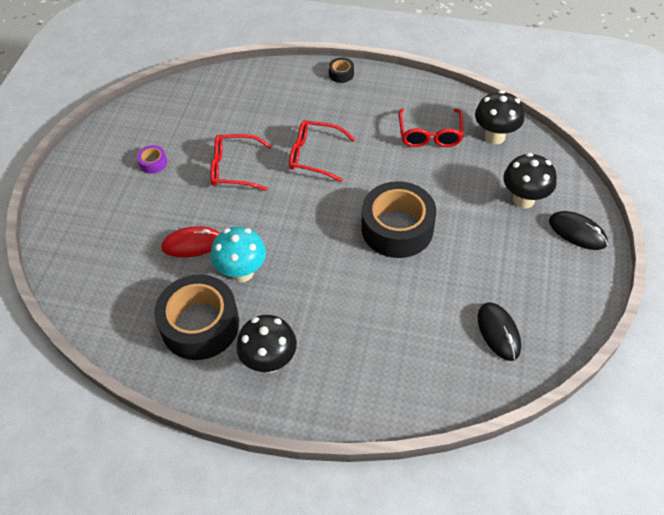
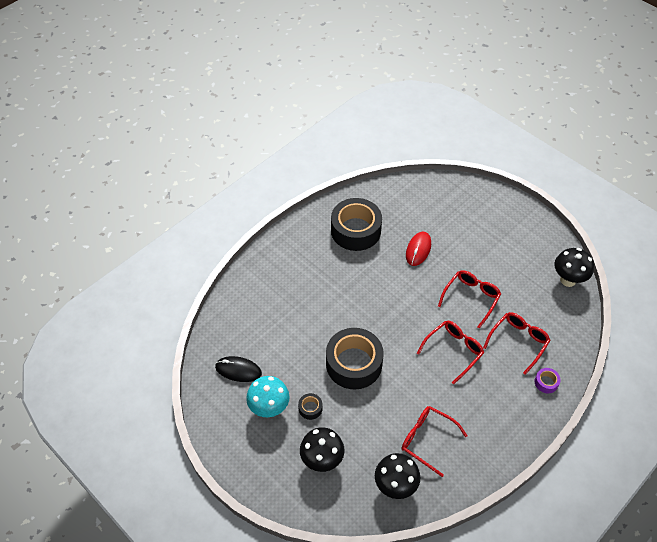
camera: 120 degrees right, 0 degrees up
purple tape [137,145,167,174] -> purple tape moved to [534,368,561,393]
turquoise mushroom [211,227,266,282] -> turquoise mushroom moved to [246,376,290,417]
black mushroom [236,315,297,373] -> black mushroom moved to [554,248,594,287]
black tape [329,58,354,83] -> black tape moved to [298,393,322,420]
black mouse [549,211,608,250] -> none
none -> red glasses [483,312,551,375]

